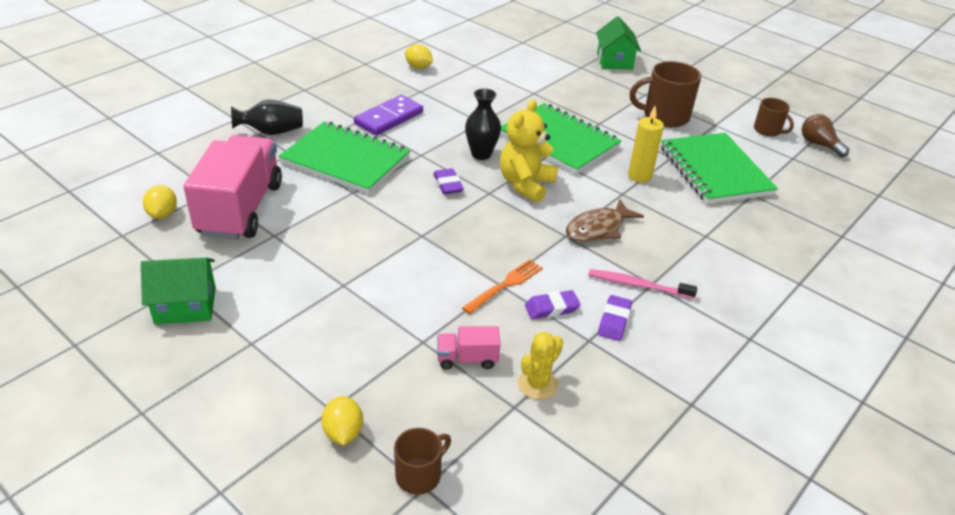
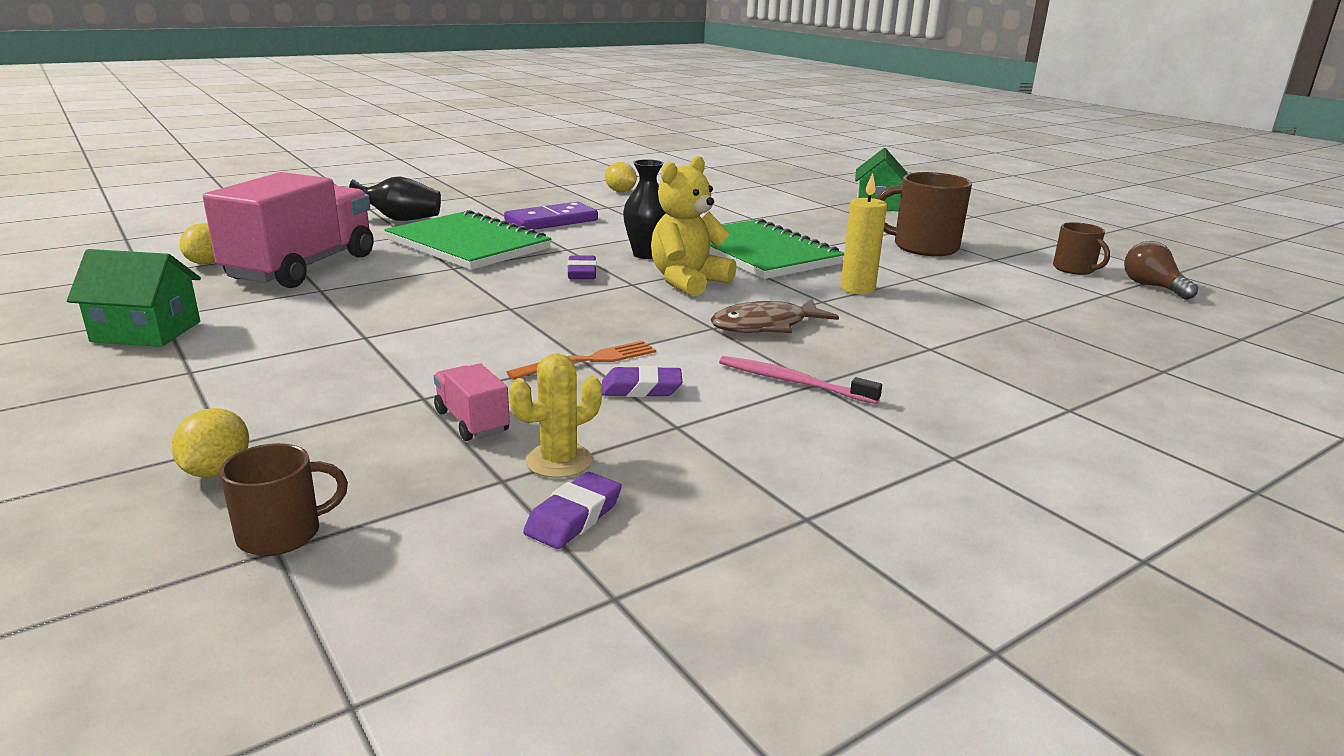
camera: 15 degrees right, 15 degrees down
pink truck [437,326,500,370] -> pink truck turned 45 degrees clockwise [434,363,510,441]
purple eraser [598,295,632,341] -> purple eraser moved to [523,472,622,549]
green notebook [661,133,778,204] -> none

